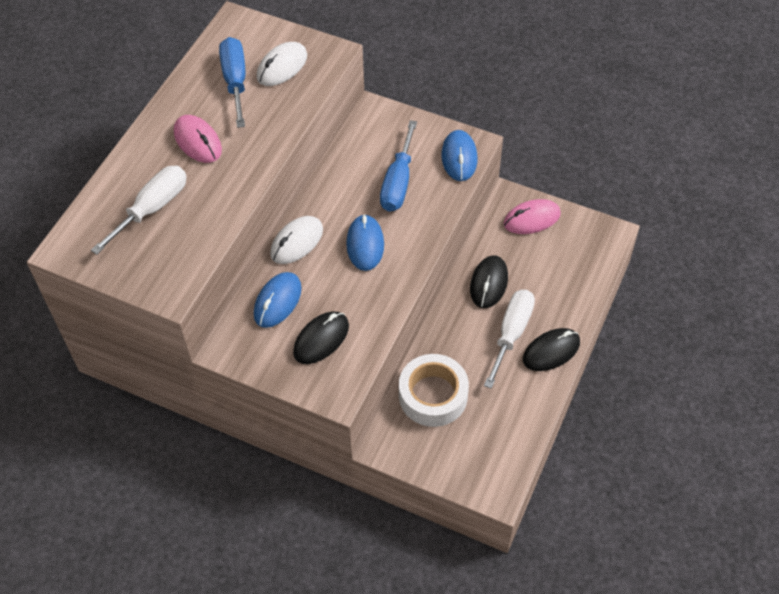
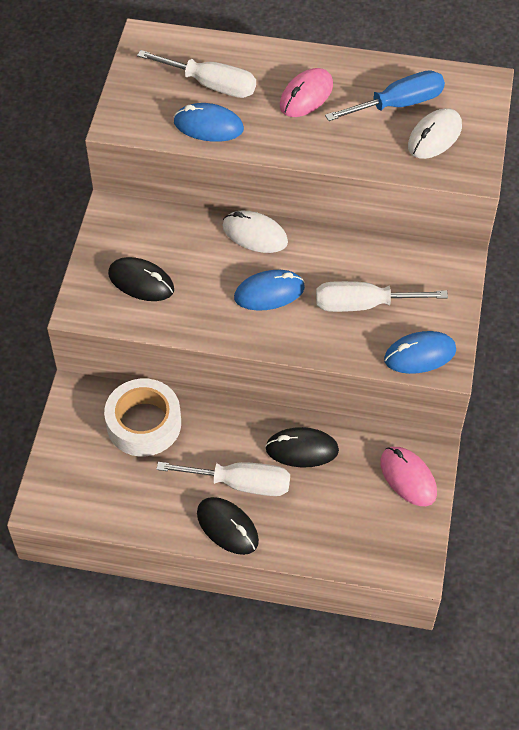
camera: 75 degrees right, 0 degrees up
blue mouse [254,272,302,328] -> blue mouse moved to [174,103,244,142]
white mouse [257,42,307,86] -> white mouse turned 75 degrees counterclockwise [408,108,462,159]
blue screwdriver [380,120,417,212] -> white screwdriver [316,281,448,312]

